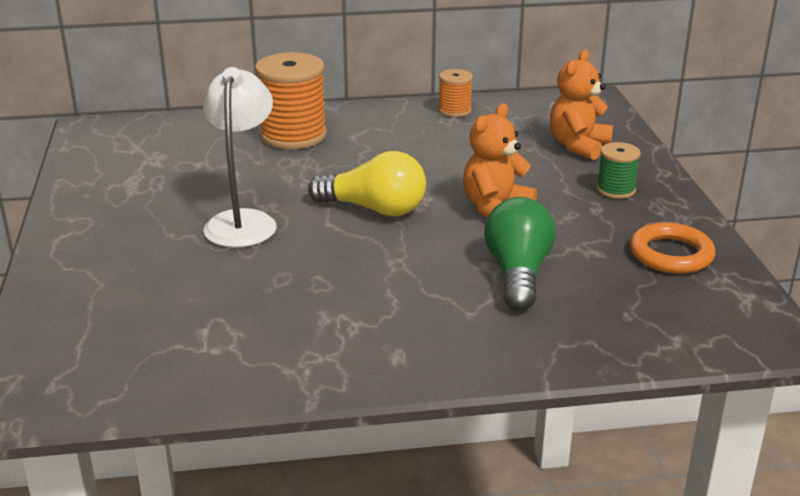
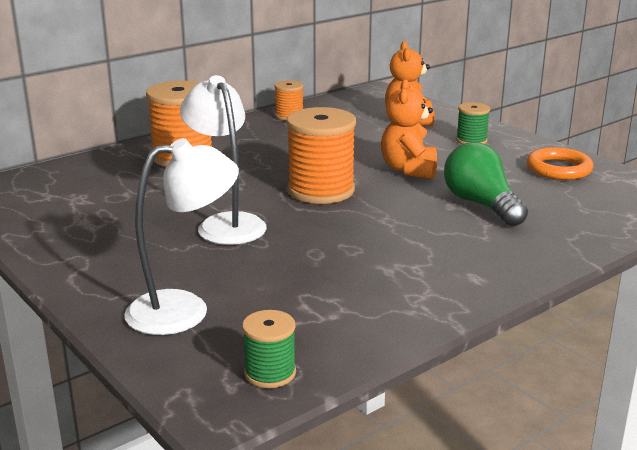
camera: 30 degrees left, 5 degrees down
yellow light bulb [308,151,426,216] -> orange spool [286,107,356,204]
none -> white lamp [124,138,239,335]
none -> green spool [242,310,296,388]

